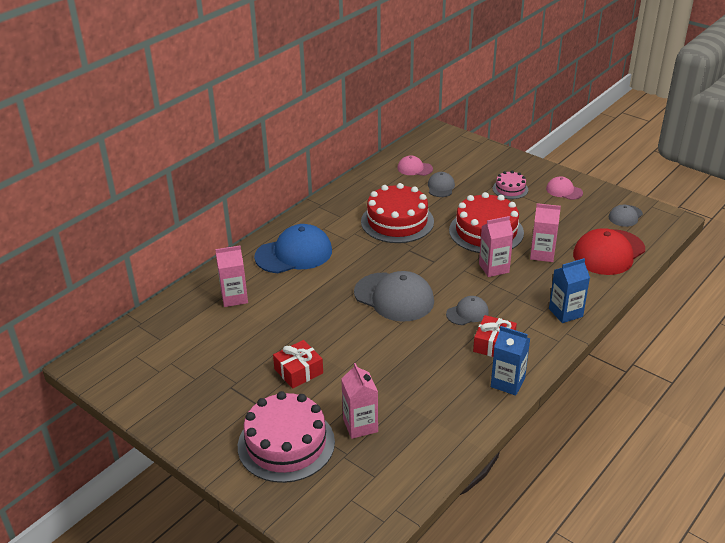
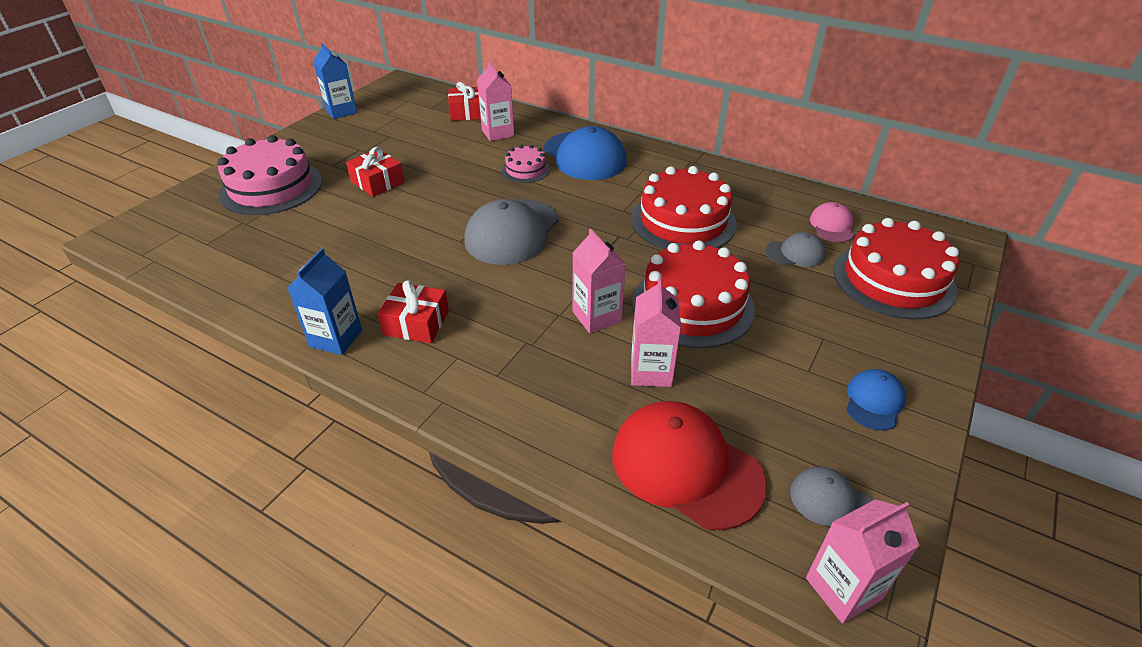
camera: 80 degrees right, 5 degrees up
pink carton [341,363,378,439] -> pink carton moved to [806,499,920,624]
grey cap [446,296,489,325] -> none
pink cake [493,171,528,199] -> pink cake moved to [502,145,550,183]
pink cap [546,176,583,200] -> blue cap [846,369,906,431]
blue carton [549,258,590,323] -> blue carton moved to [313,43,357,119]
none -> red gift [448,82,481,121]
none -> red cake [833,218,959,320]

